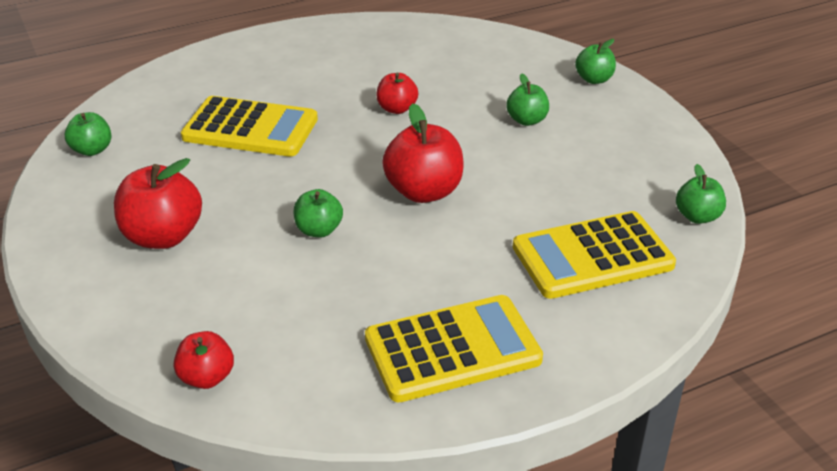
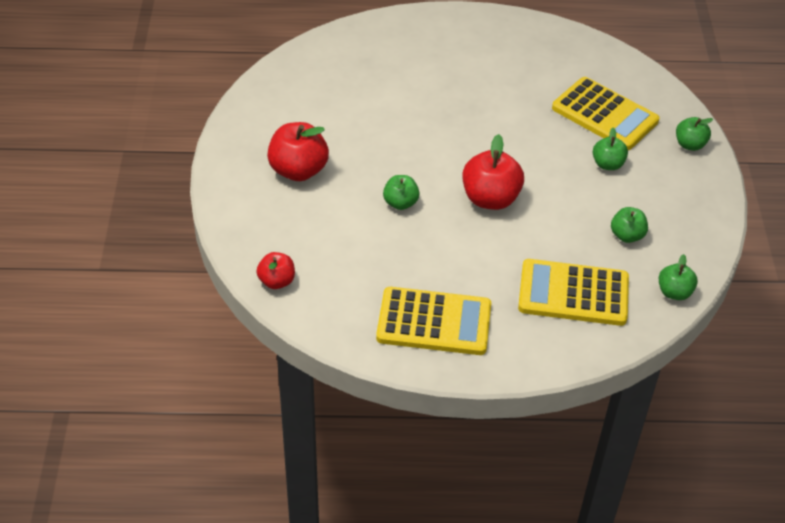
camera: 25 degrees right, 10 degrees up
green apple [65,112,111,156] -> green apple moved to [611,207,648,243]
yellow calculator [181,96,318,157] -> yellow calculator moved to [552,77,659,150]
red apple [376,73,418,114] -> none

